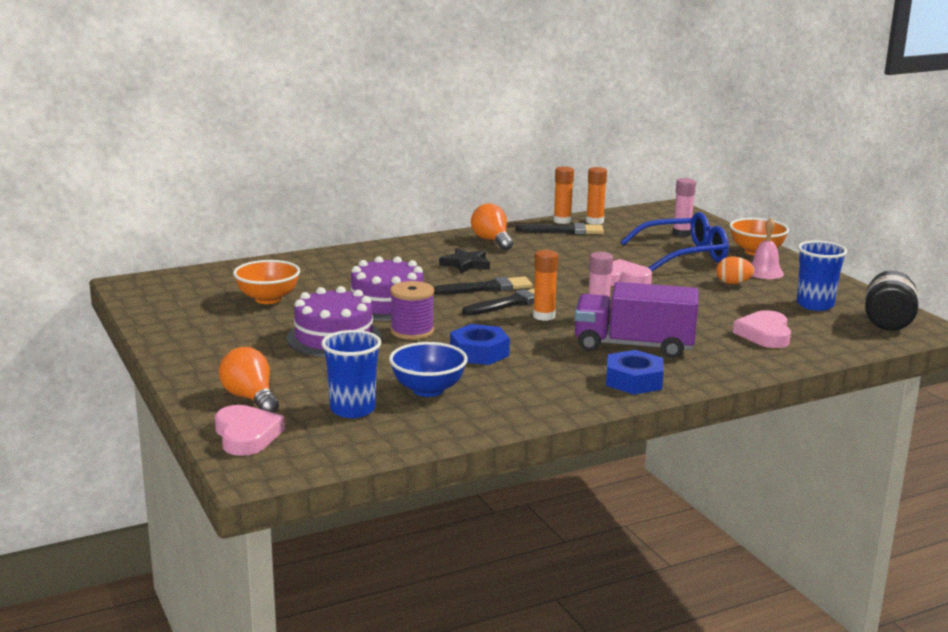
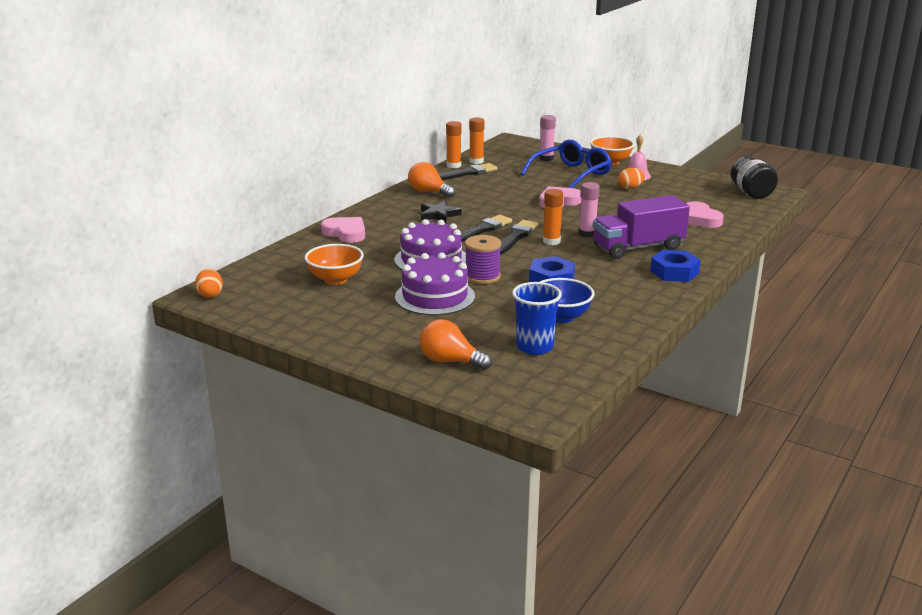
camera: 30 degrees left, 5 degrees up
pink heart [215,405,285,456] -> pink heart moved to [321,217,365,243]
blue cup [797,241,847,311] -> none
none -> orange egg [195,269,223,298]

